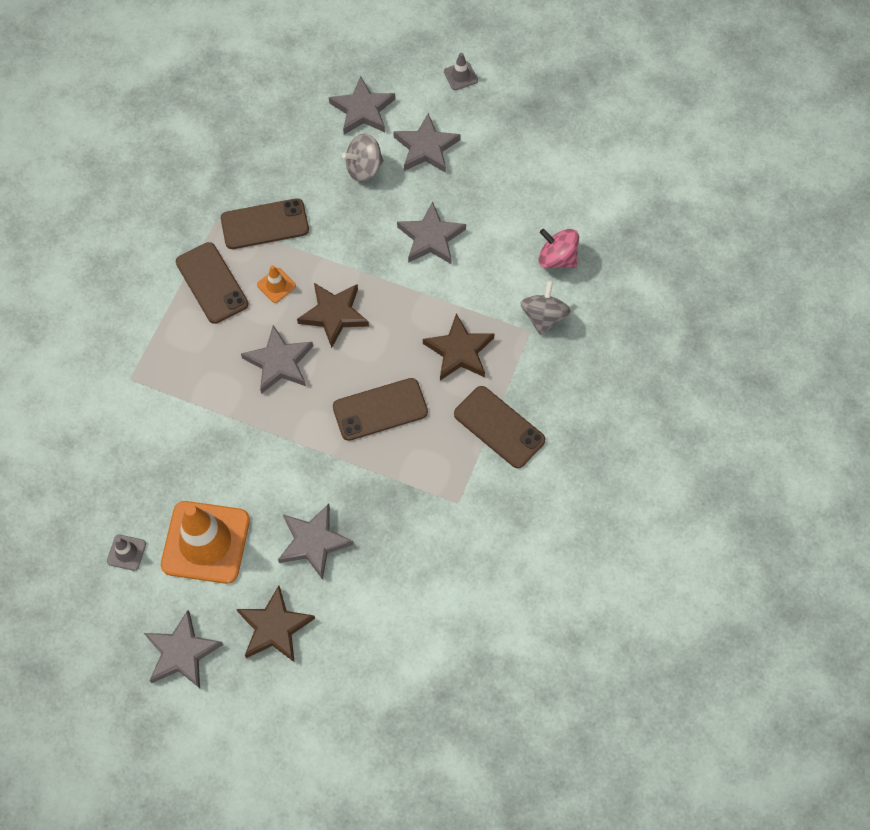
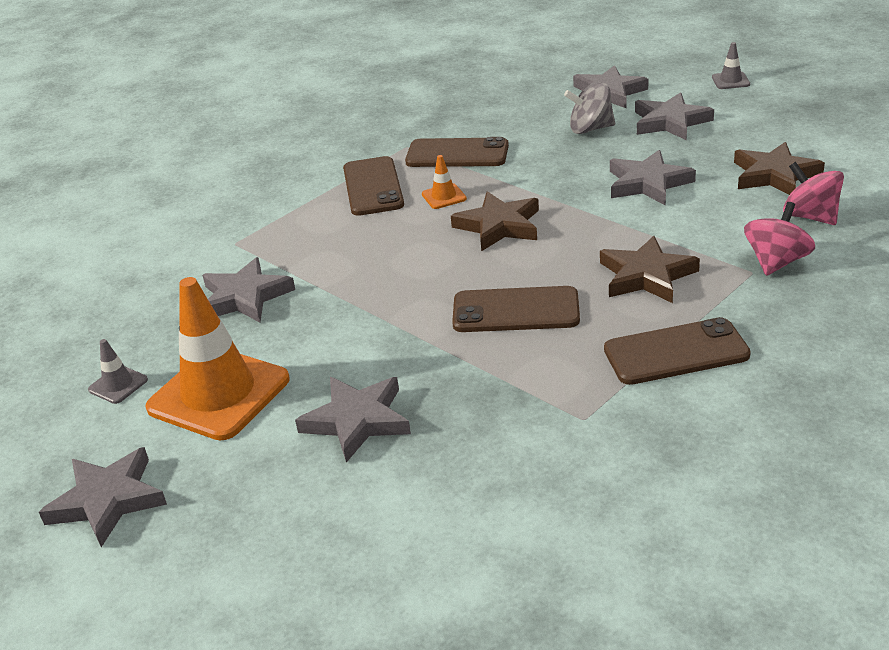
camera: 25 degrees right, 30 degrees down
brown star [237,586,315,663] -> brown star moved to [734,142,825,195]
grey star [241,325,313,394] -> grey star moved to [202,257,295,322]
brown phone [454,386,545,468] -> brown phone turned 75 degrees counterclockwise [604,317,751,385]
grey spinning top [520,280,571,335] -> pink spinning top [744,202,815,276]

